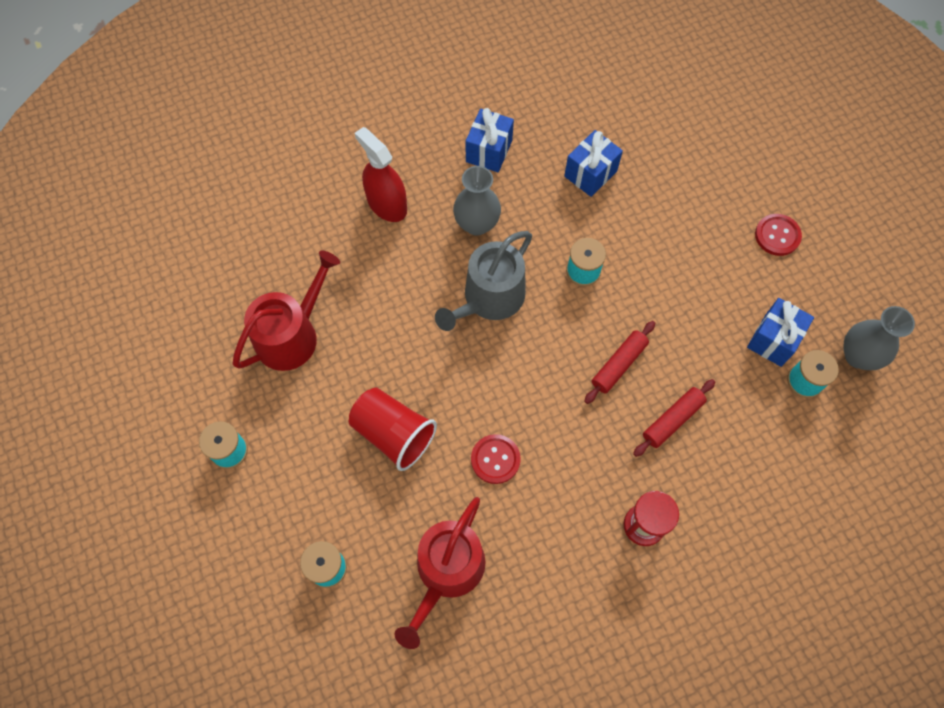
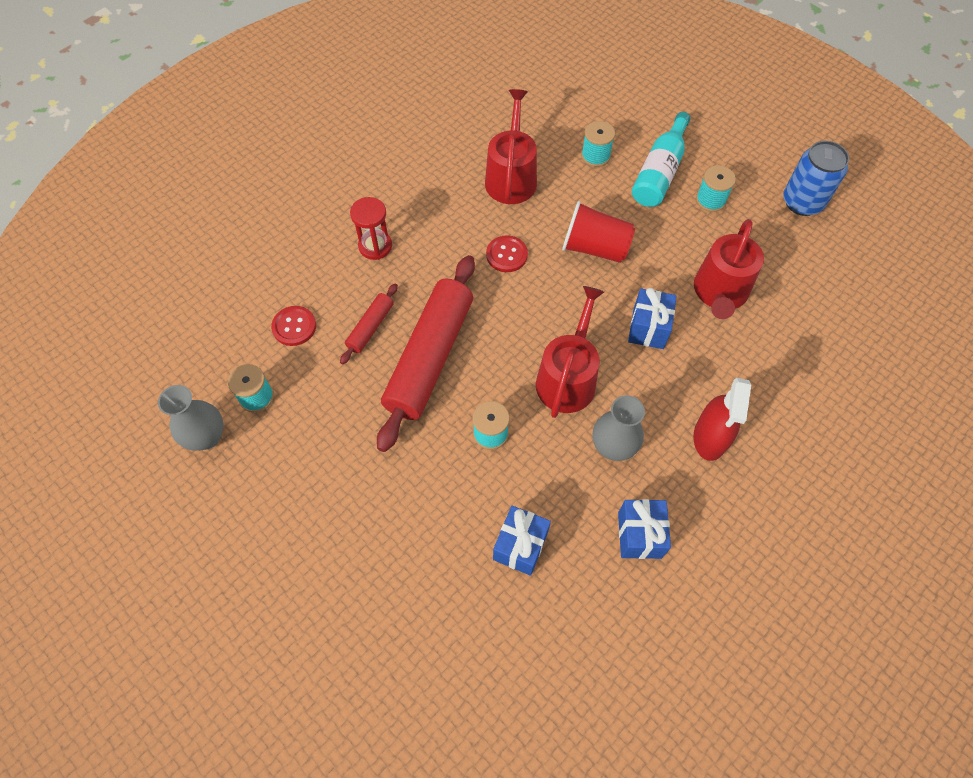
camera: 160 degrees right, 5 degrees down
red spray bottle [355,127,407,222] -> red spray bottle turned 75 degrees clockwise [693,378,751,461]
grey watering can [435,231,532,331] -> red watering can [536,286,604,418]
red rolling pin [584,321,655,404] -> red rolling pin [377,255,475,452], size x2.18
blue gift [747,298,814,367] -> blue gift moved to [628,288,677,349]
red button [755,214,802,256] -> red button moved to [271,306,316,346]
none -> turquoise bottle [632,112,690,207]
none -> blue can [783,141,849,216]

